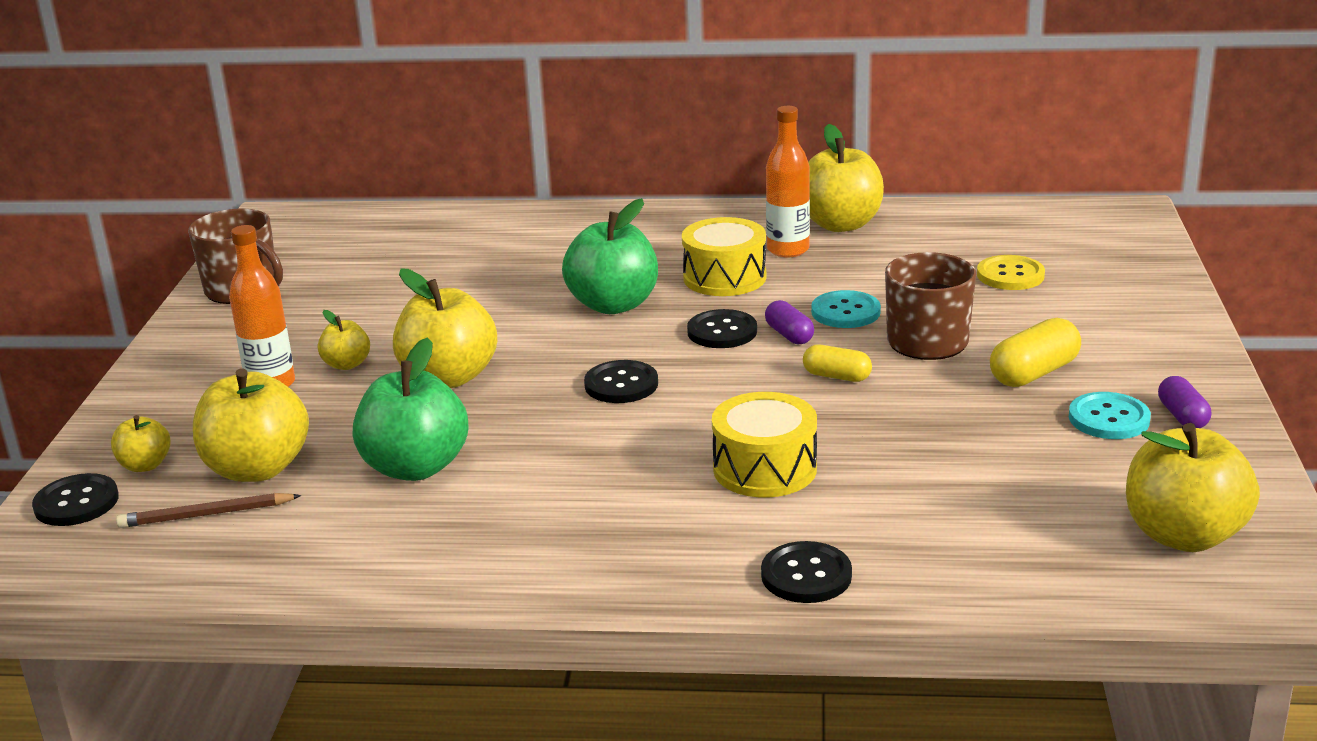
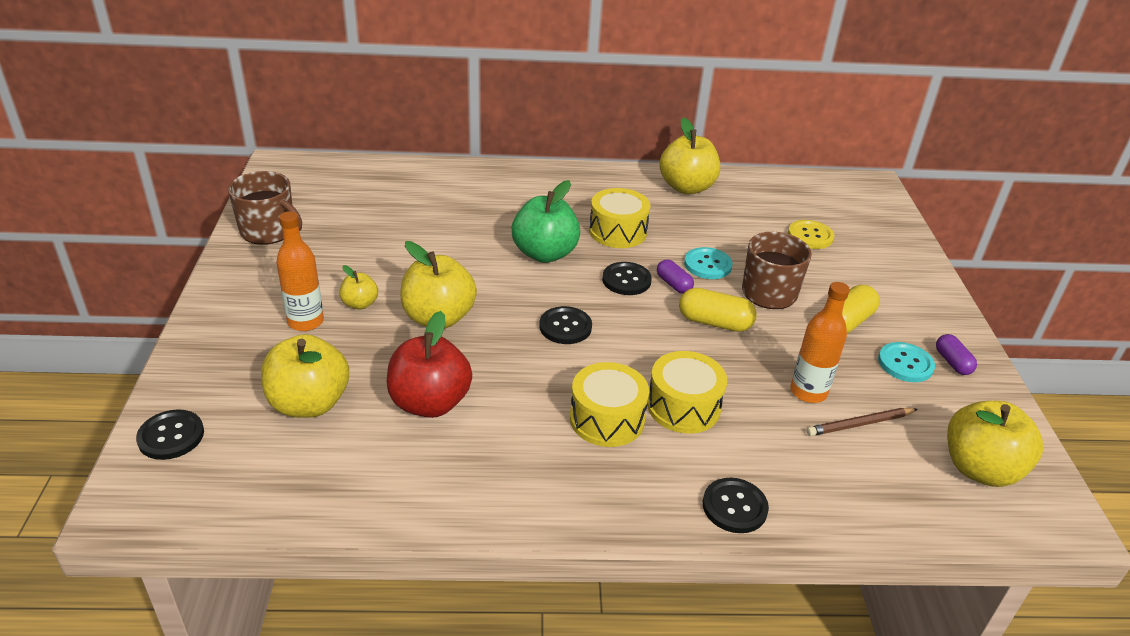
camera: 10 degrees left, 10 degrees up
yellow apple [111,415,171,472] -> none
brown pencil [116,493,301,528] -> brown pencil moved to [806,408,918,436]
green apple [353,337,469,481] -> red apple [387,311,472,418]
orange bottle [766,106,810,257] -> orange bottle moved to [790,282,850,403]
yellow capsule [803,345,872,382] -> yellow capsule [679,288,757,332], size x1.56
none -> yellow drum [570,362,649,447]

